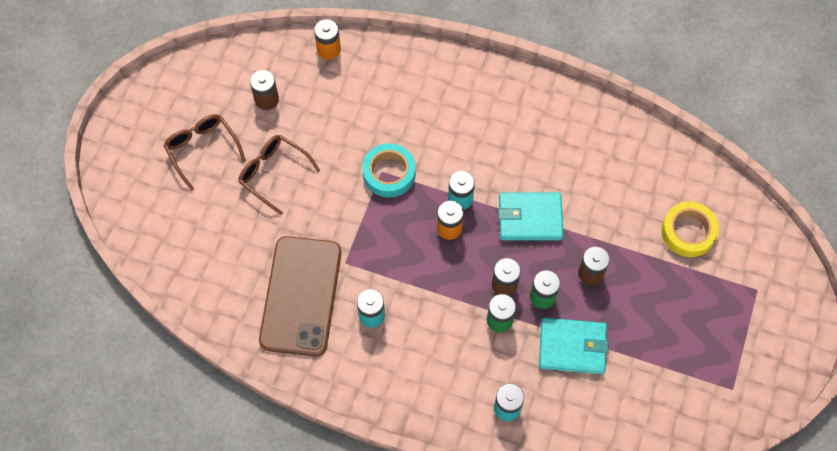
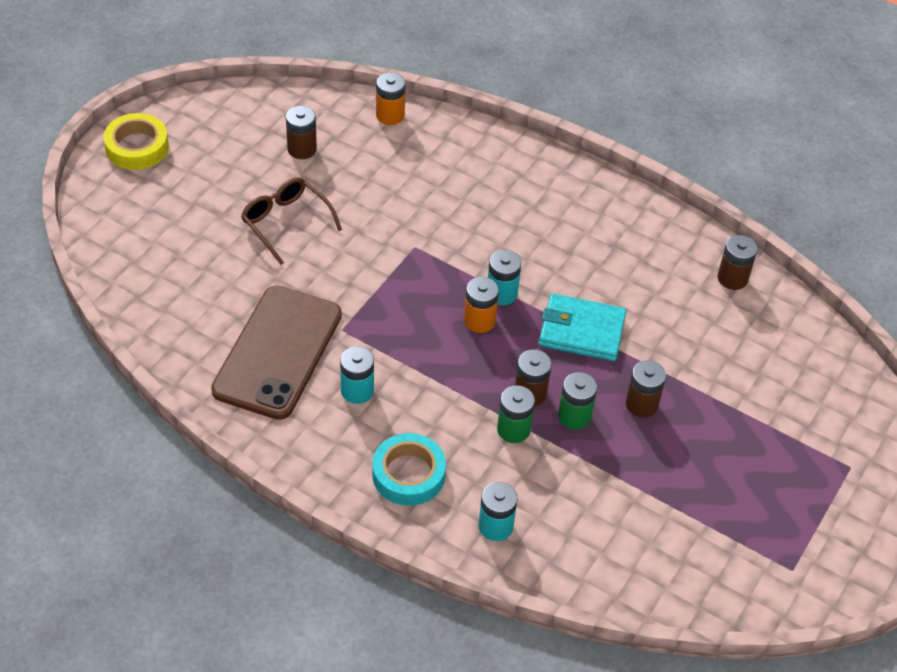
camera: 10 degrees right, 15 degrees down
brown glasses [164,114,246,191] -> none
turquoise tape [362,143,416,198] -> turquoise tape moved to [372,433,446,506]
turquoise wallet [539,318,609,374] -> none
yellow tape [661,202,719,257] -> yellow tape moved to [103,113,169,170]
none -> brown battery [718,235,757,290]

